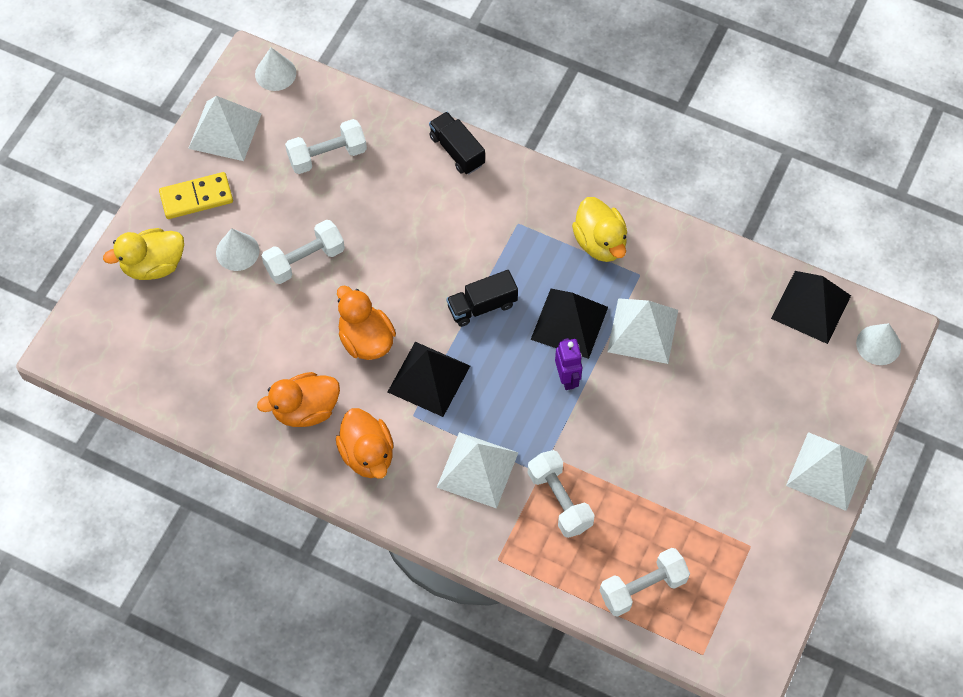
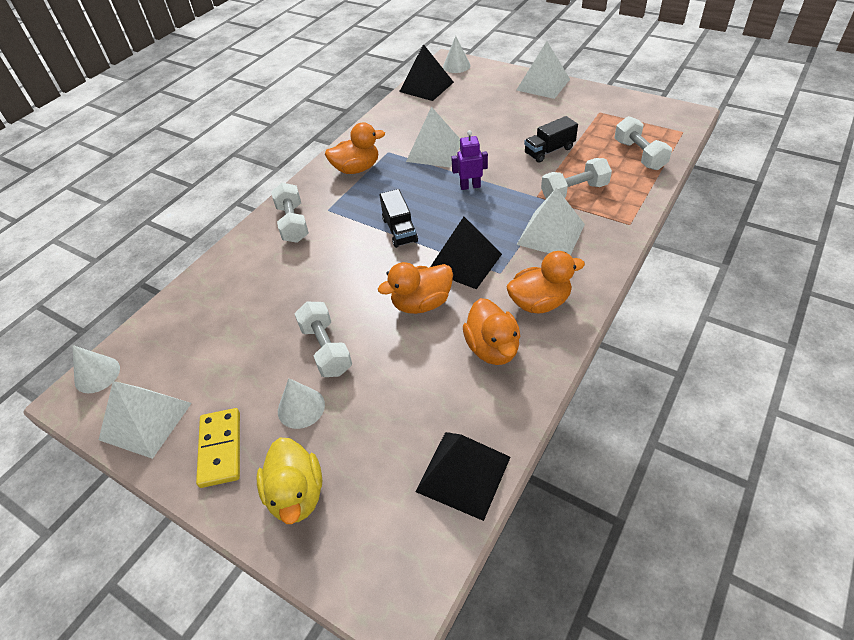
camera: 80 degrees left, 15 degrees down
white dumbbell [285,119,367,174] -> white dumbbell moved to [271,183,309,243]
black truck [429,112,485,174] -> black truck moved to [524,116,578,163]
black pyramid [531,289,608,359] -> black pyramid moved to [415,432,510,521]
yellow duck [572,197,627,262] -> orange duck [325,122,385,174]

